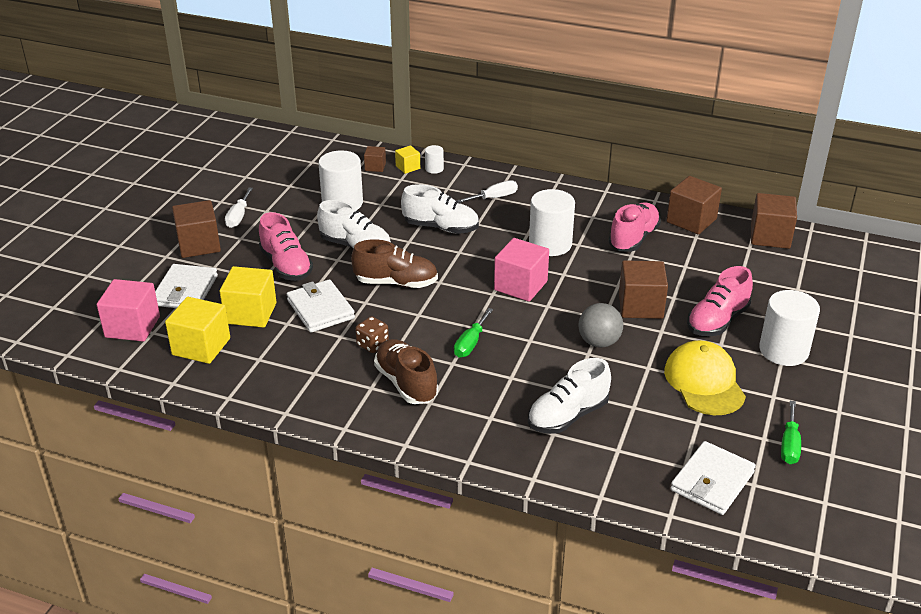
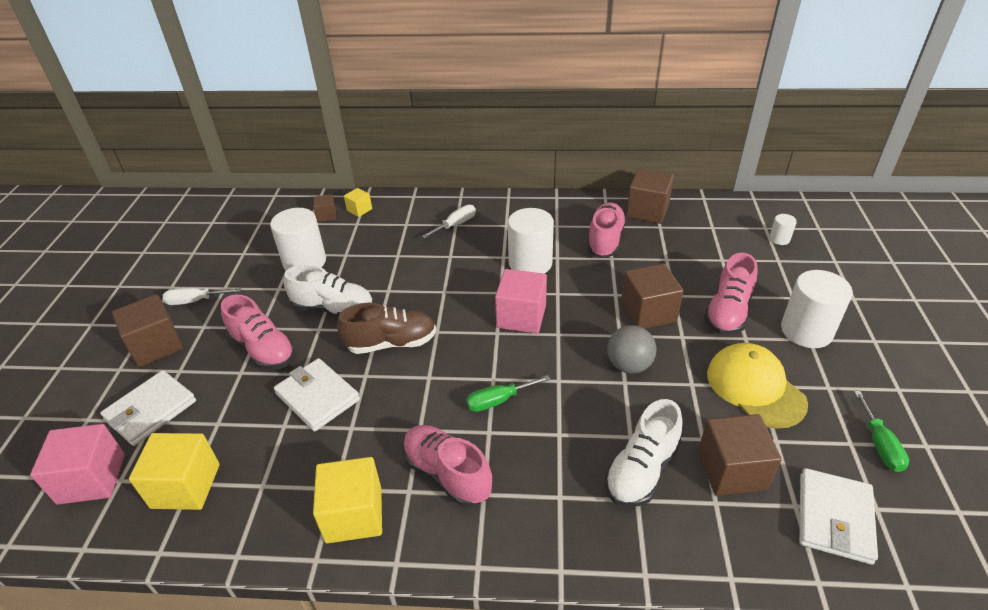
camera: 15 degrees left, 5 degrees up
white wallet [155,264,218,308] -> white wallet turned 45 degrees clockwise [100,370,196,446]
yellow cube [219,266,277,328] -> yellow cube moved to [313,457,382,543]
white screwdriver [225,188,253,228] -> white screwdriver turned 90 degrees clockwise [163,288,241,305]
brown dice [355,316,389,353] -> none
brown shoe [374,339,438,404] -> pink shoe [403,425,492,507]
white shoe [401,184,479,234] -> none
white cylinder [425,145,444,174] -> white cylinder moved to [769,214,797,245]
green screwdriver [454,308,493,358] -> green screwdriver turned 60 degrees clockwise [466,375,550,412]
brown cube [751,193,797,249] -> brown cube moved to [698,414,782,496]

